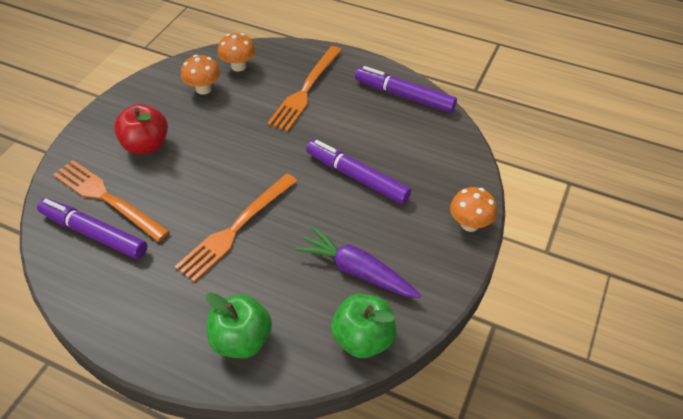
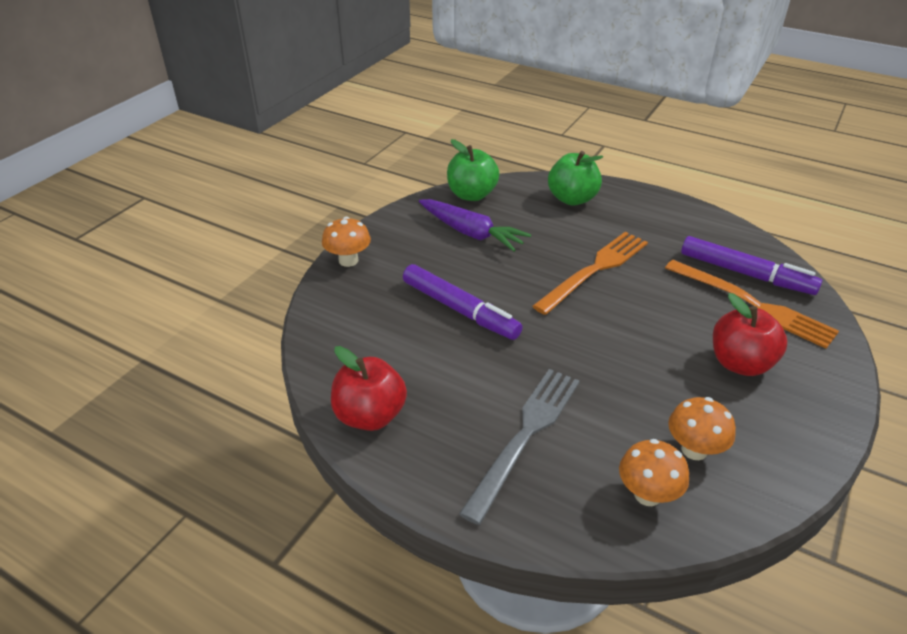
camera: 175 degrees left, 10 degrees down
orange fork [267,46,342,131] -> grey fork [459,369,580,525]
purple marker [355,66,457,113] -> red apple [331,346,407,431]

